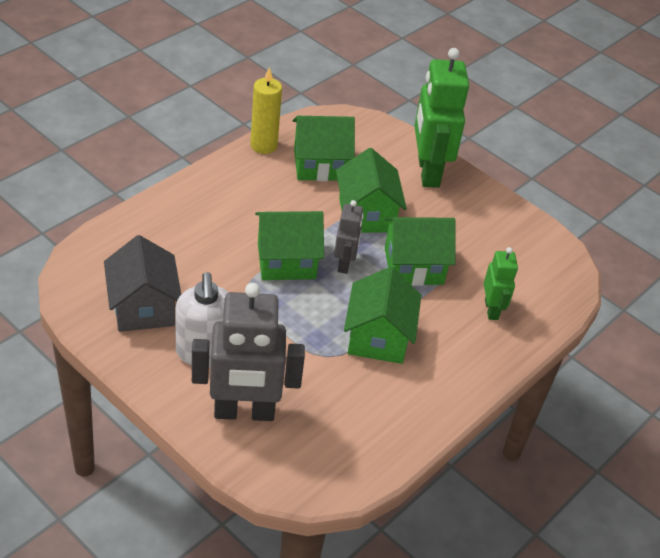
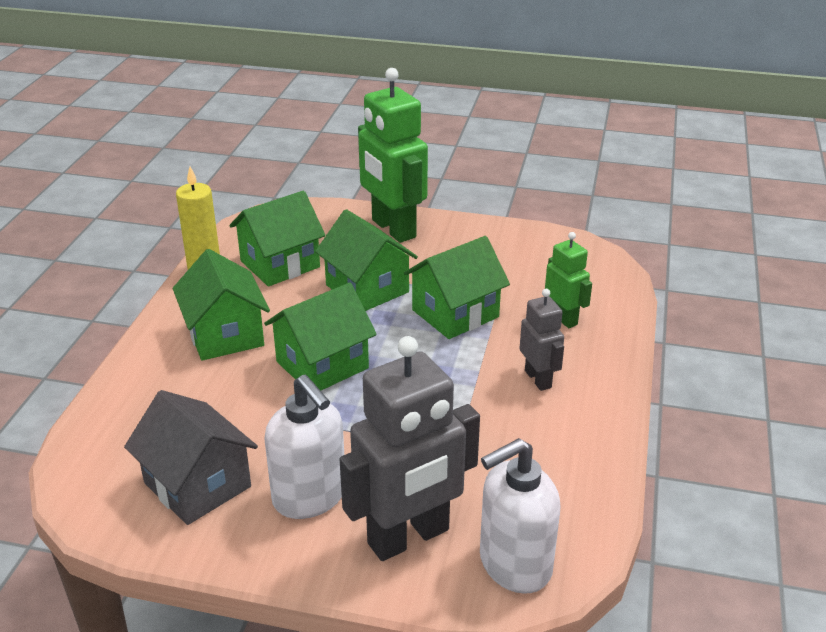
camera: 25 degrees left, 10 degrees down
grey robot [334,200,364,274] -> grey robot moved to [520,289,564,391]
green house [344,267,421,364] -> green house moved to [173,249,270,361]
none -> white soap dispenser [480,438,561,594]

